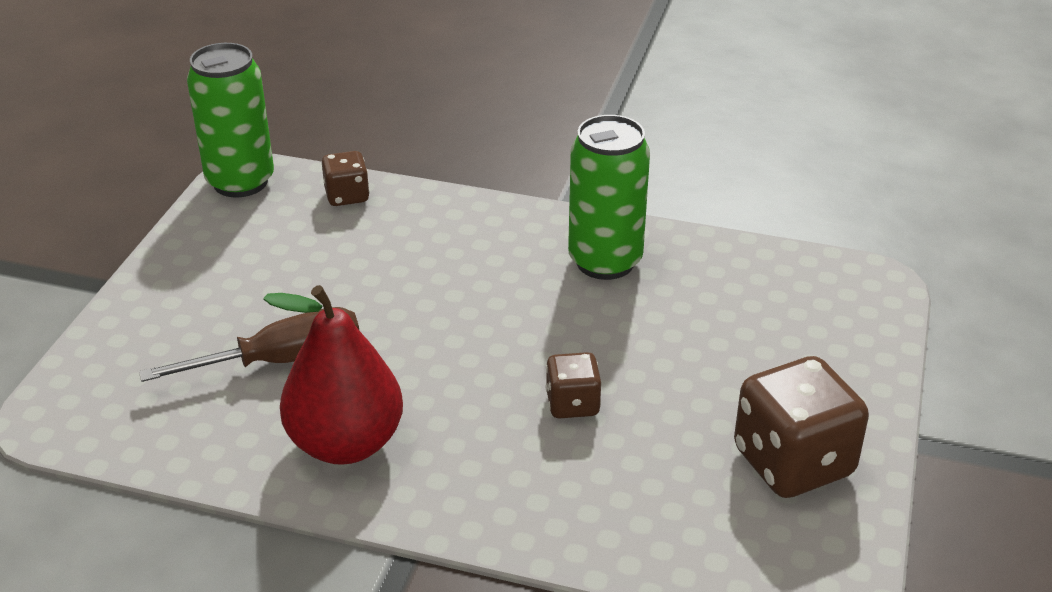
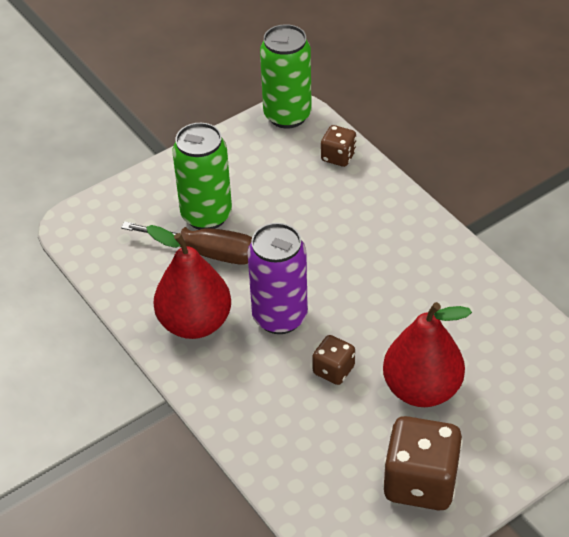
camera: 40 degrees right, 10 degrees up
green can [568,115,650,280] -> green can moved to [172,123,232,229]
none -> purple can [247,223,308,334]
none -> red pear [383,302,472,407]

